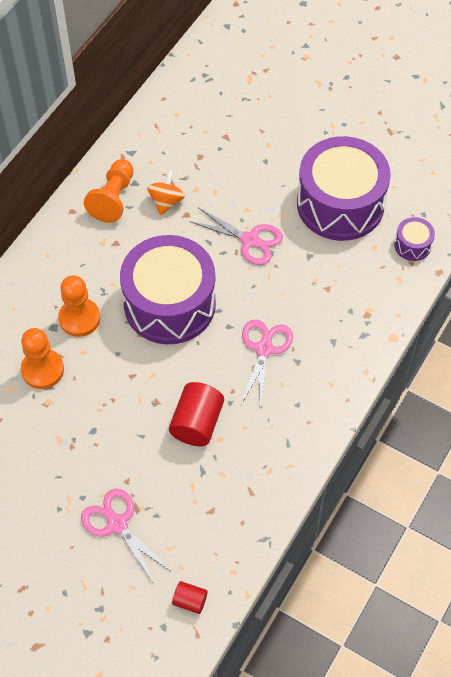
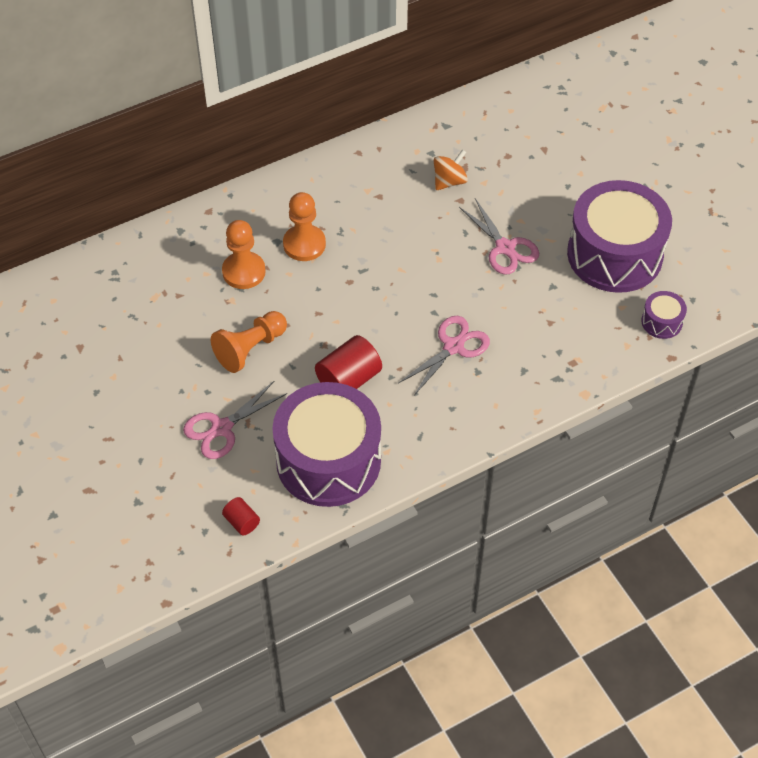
camera: 30 degrees right, 5 degrees down
pink scissors [81,488,169,582] -> pink scissors turned 120 degrees counterclockwise [183,381,287,459]
orange pawn [84,159,134,223] -> orange pawn moved to [211,311,287,373]
purple drum [120,235,216,344] -> purple drum moved to [272,382,381,507]

